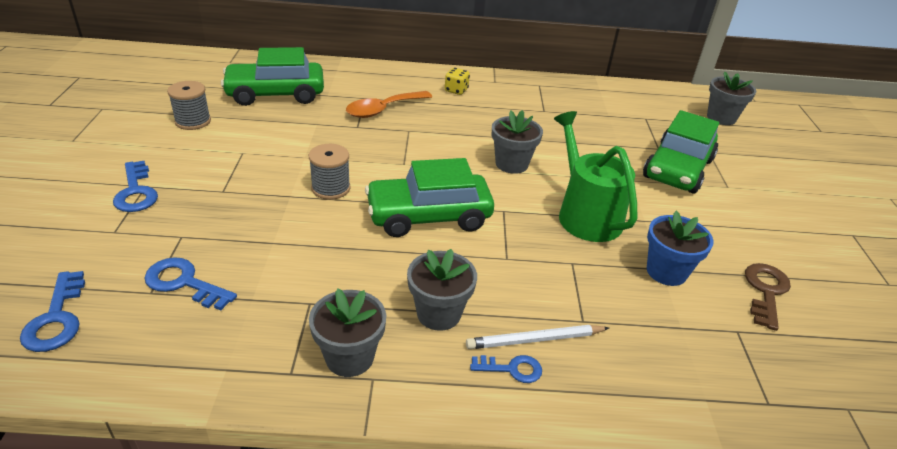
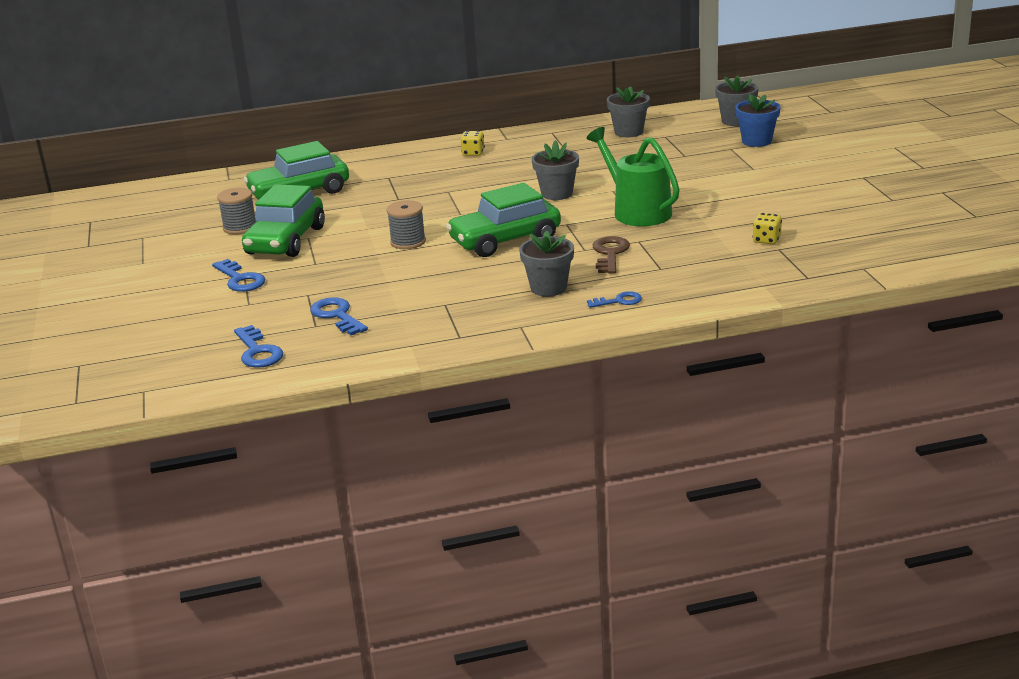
camera: 10 degrees left, 10 degrees down
blue key [144,257,237,310] -> blue key turned 45 degrees clockwise [310,297,368,335]
grey flower pot [309,289,386,377] -> grey flower pot moved to [607,86,650,137]
orange spoon [346,91,432,118] -> none
white pencil [466,325,609,349] -> none
green car [643,110,719,194] -> green car moved to [242,184,325,257]
blue flower pot [647,211,714,286] -> blue flower pot moved to [735,94,781,147]
brown key [745,263,791,331] -> brown key moved to [593,236,630,274]
none -> yellow dice [753,213,782,244]

